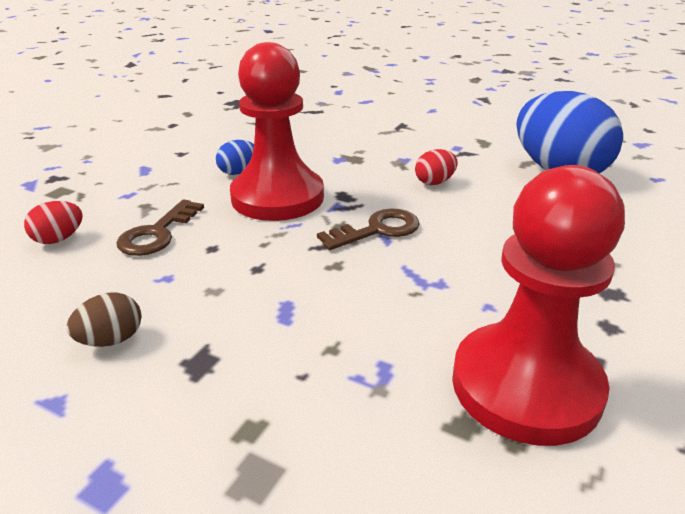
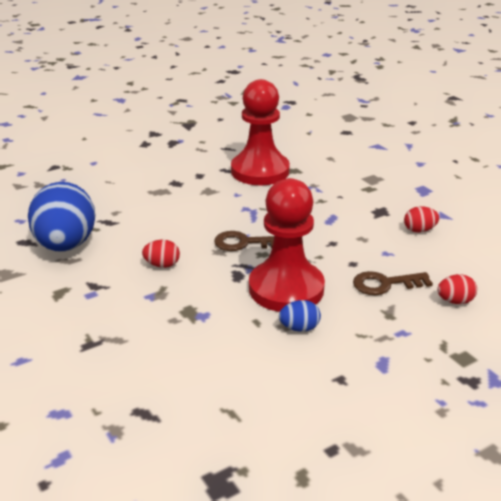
camera: 150 degrees left, 0 degrees up
brown egg [67,292,141,347] -> red egg [404,206,439,233]
brown key [116,199,204,256] -> brown key turned 150 degrees counterclockwise [353,271,433,295]

